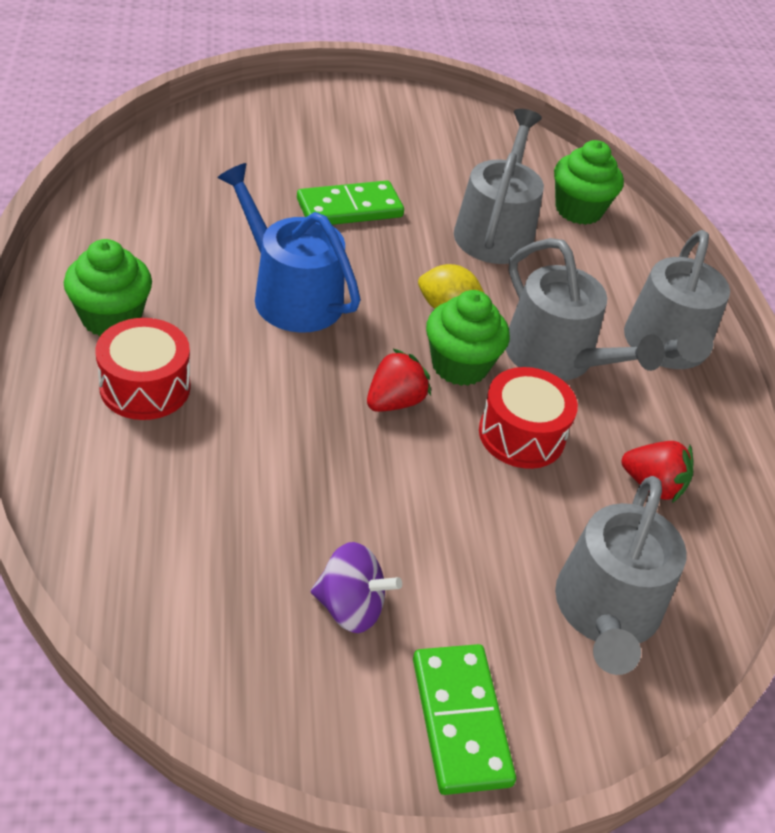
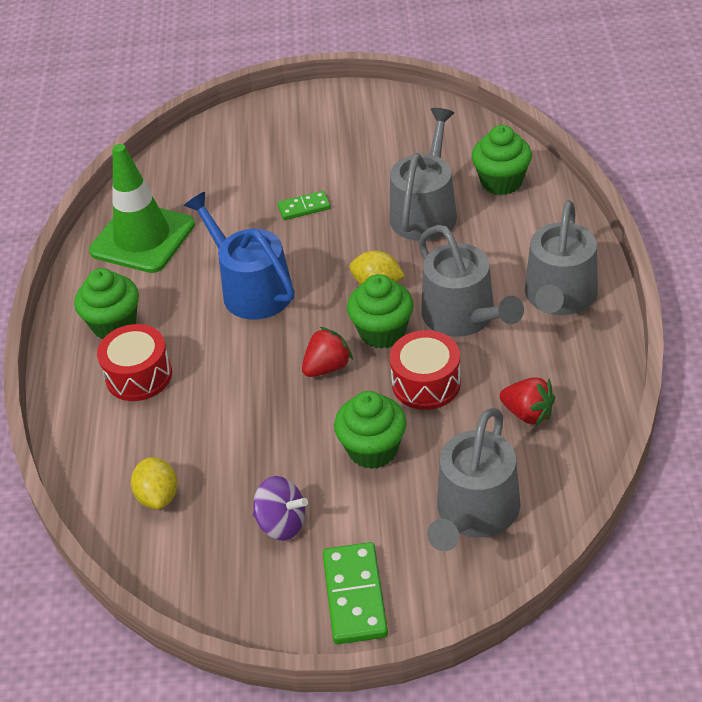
camera: 15 degrees right, 0 degrees up
green domino [297,181,404,225] -> green domino [277,191,330,220], size x0.60
none -> green traffic cone [89,144,195,273]
none -> yellow lemon [131,457,178,509]
none -> green cupcake [334,391,407,469]

